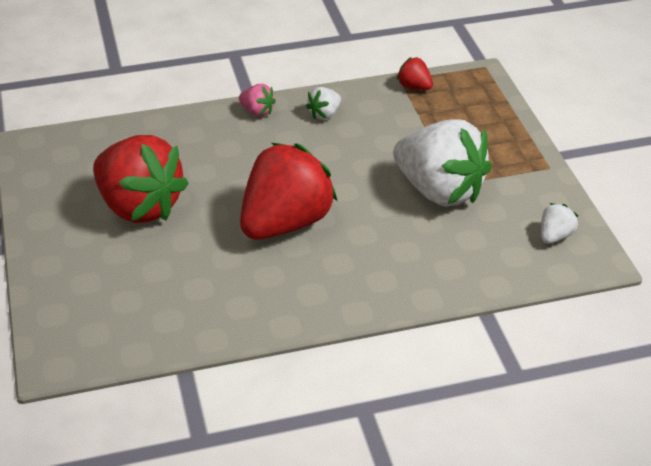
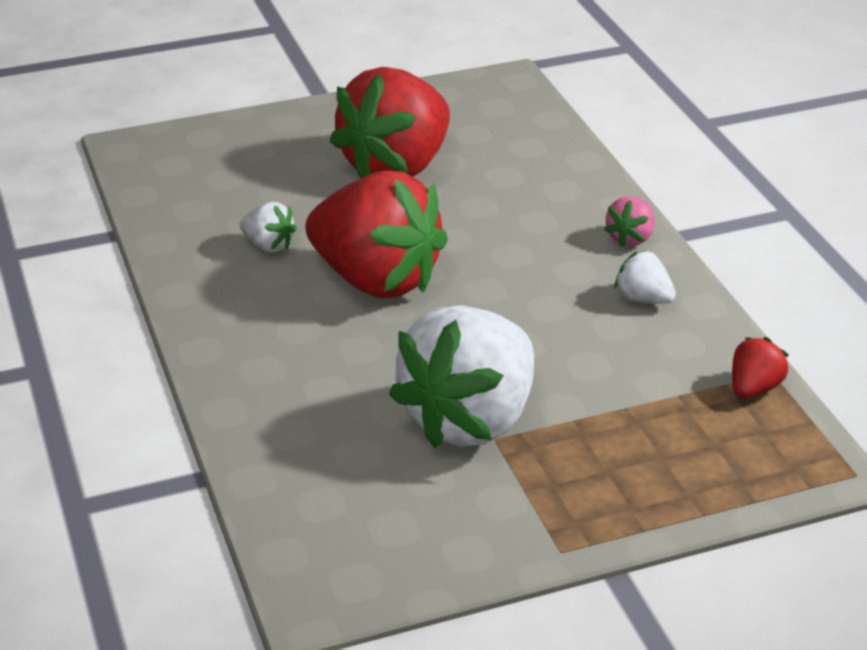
camera: 85 degrees right, 5 degrees down
white strawberry [541,203,578,244] -> white strawberry moved to [240,202,297,252]

